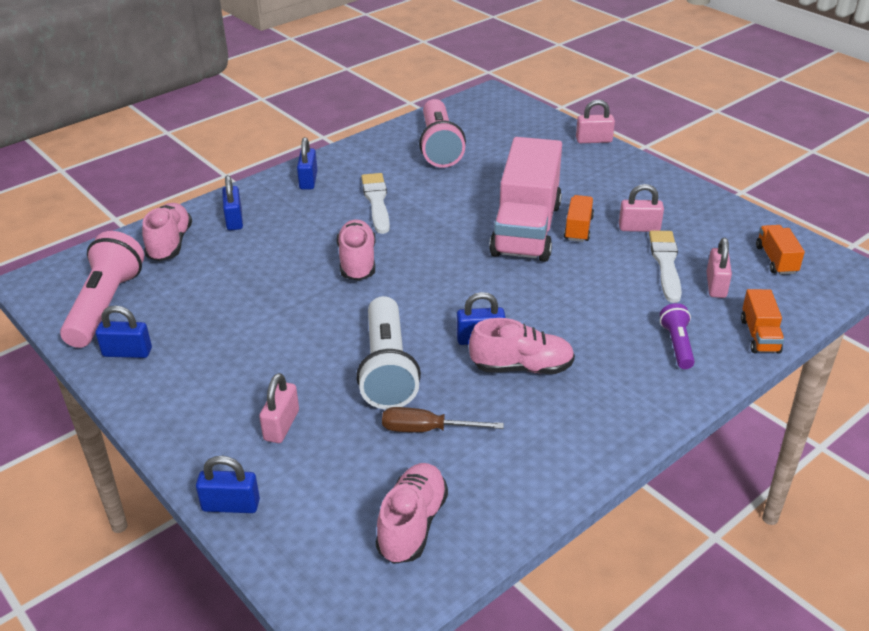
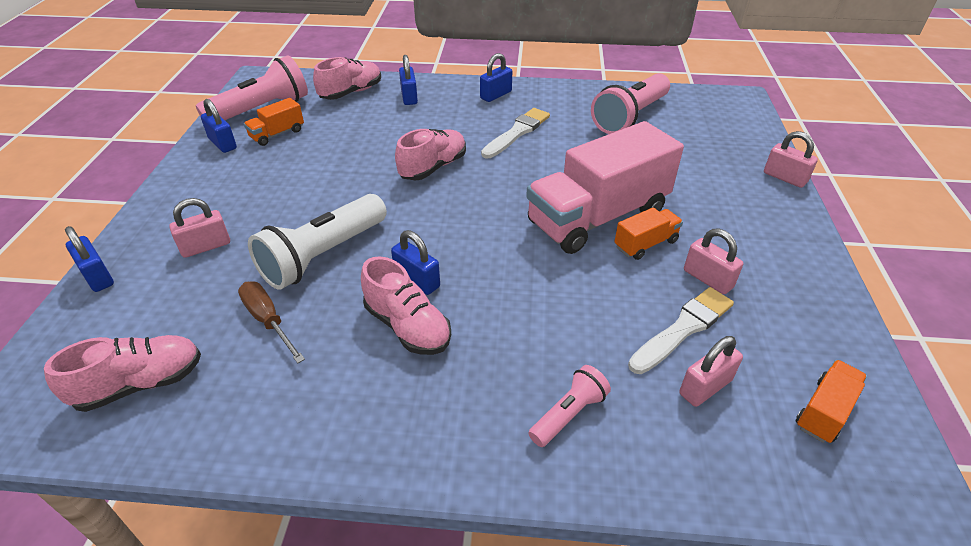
camera: 45 degrees right, 5 degrees up
blue padlock [222,175,243,231] -> blue padlock turned 45 degrees counterclockwise [399,55,418,105]
purple flashlight [660,303,695,369] -> pink flashlight [528,365,611,447]
orange truck [741,289,784,353] -> orange truck moved to [244,98,304,146]

